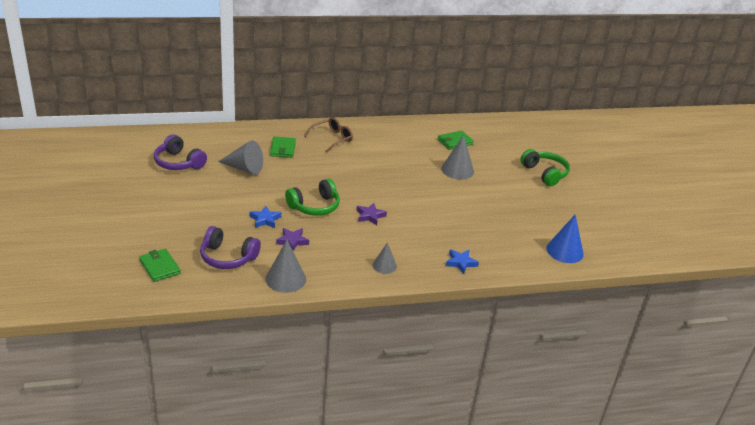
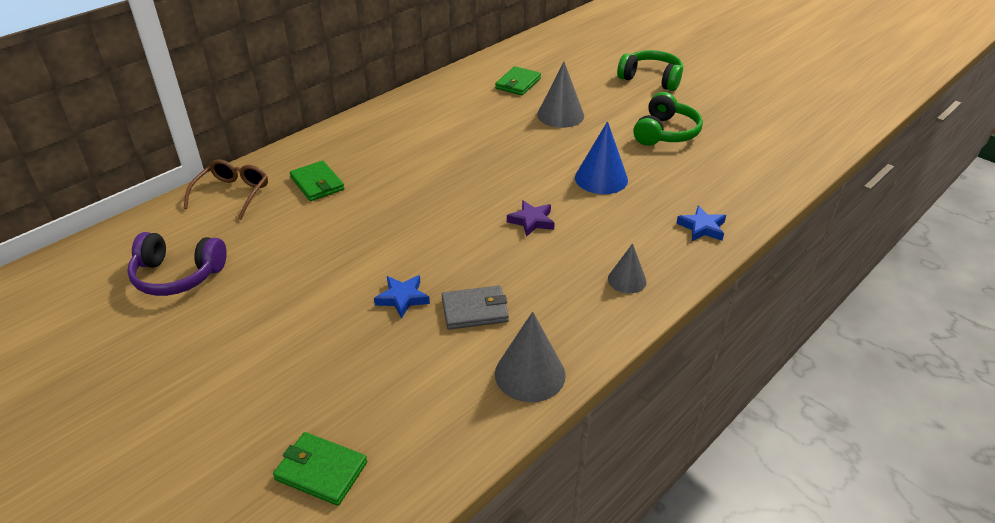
camera: 30 degrees left, 5 degrees up
purple headphones [200,226,261,269] -> none
grey cone [218,140,263,175] -> none
purple star [276,228,309,251] -> grey wallet [441,286,509,330]
green headphones [285,178,340,216] -> green headphones moved to [633,92,703,146]
brown glasses [304,117,353,153] -> brown glasses moved to [184,159,268,220]
blue cone [546,214,584,263] -> blue cone moved to [575,121,628,194]

